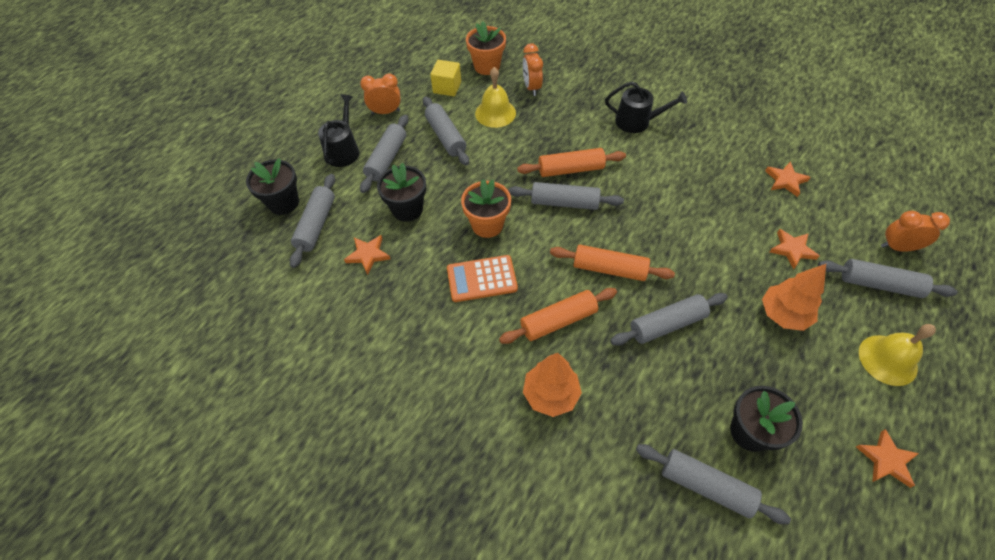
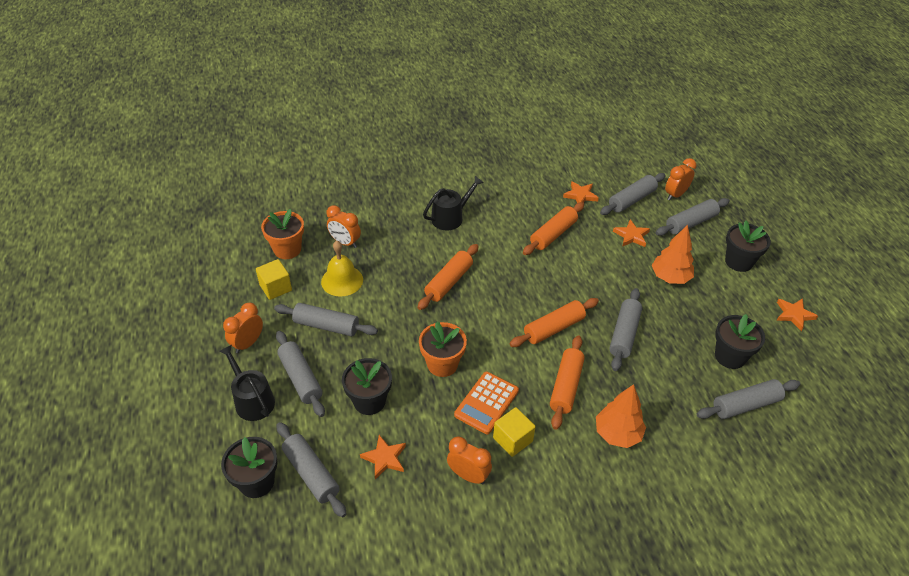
camera: 50 degrees left, 10 degrees down
grey rolling pin [509,182,624,210] -> grey rolling pin moved to [600,173,666,215]
yellow bell [859,324,936,386] -> black flower pot [725,221,771,272]
none -> orange clock [447,436,492,484]
none -> yellow cube [493,407,536,457]
none -> orange rolling pin [523,202,584,255]

